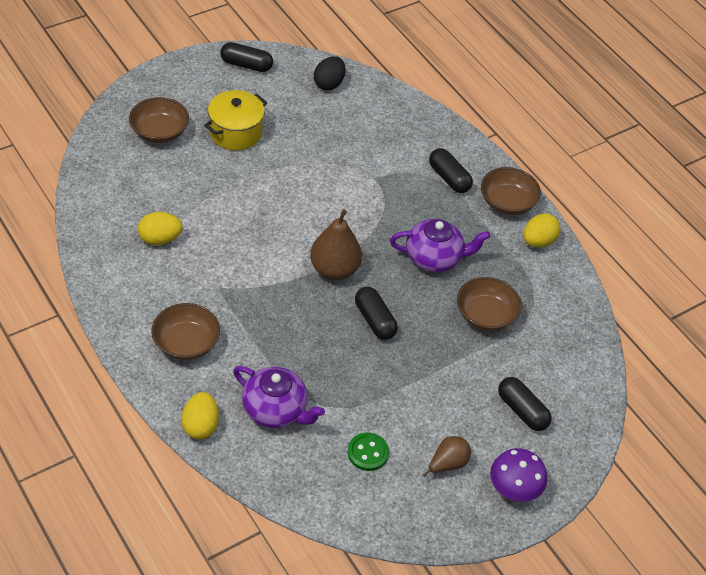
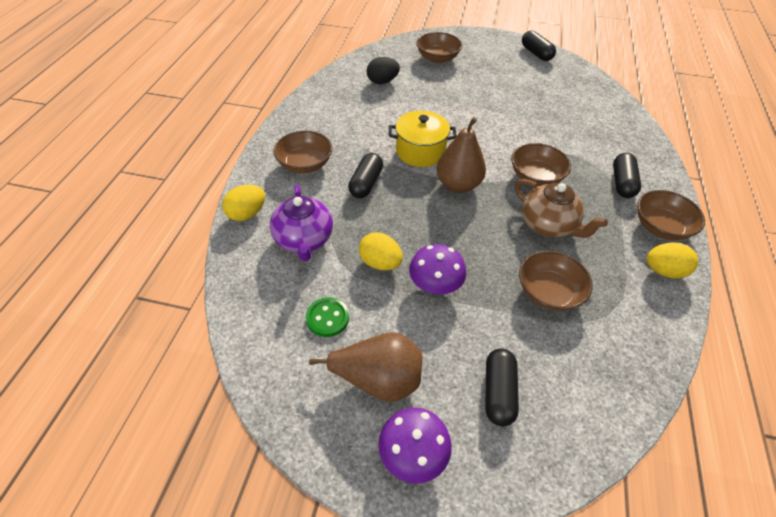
camera: 50 degrees right, 0 degrees up
yellow egg [138,212,183,245] -> yellow egg moved to [359,232,403,270]
yellow pot [204,90,268,150] -> yellow pot moved to [389,111,457,167]
black egg [314,56,346,91] -> black egg moved to [367,57,400,84]
black capsule [355,287,398,340] -> black capsule moved to [348,153,383,198]
purple teapot [390,219,490,272] -> brown teapot [515,179,608,238]
brown pear [423,436,471,477] -> brown pear [309,333,422,402], size x1.71
none -> purple mushroom [409,244,466,294]
none -> brown bowl [511,143,571,186]

